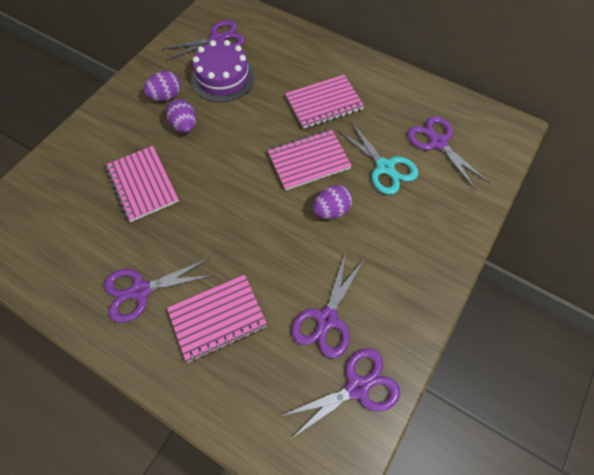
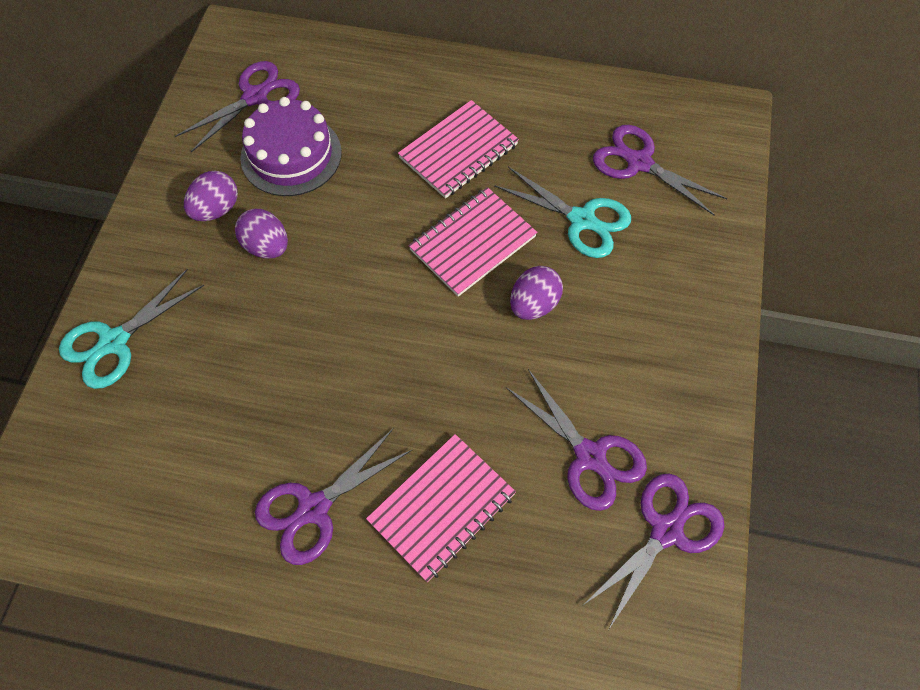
camera: 20 degrees left, 0 degrees up
pink notebook [106,146,179,222] -> none
purple scissors [291,252,365,358] -> purple scissors turned 45 degrees counterclockwise [506,369,647,511]
none -> turquoise scissors [59,269,204,389]

